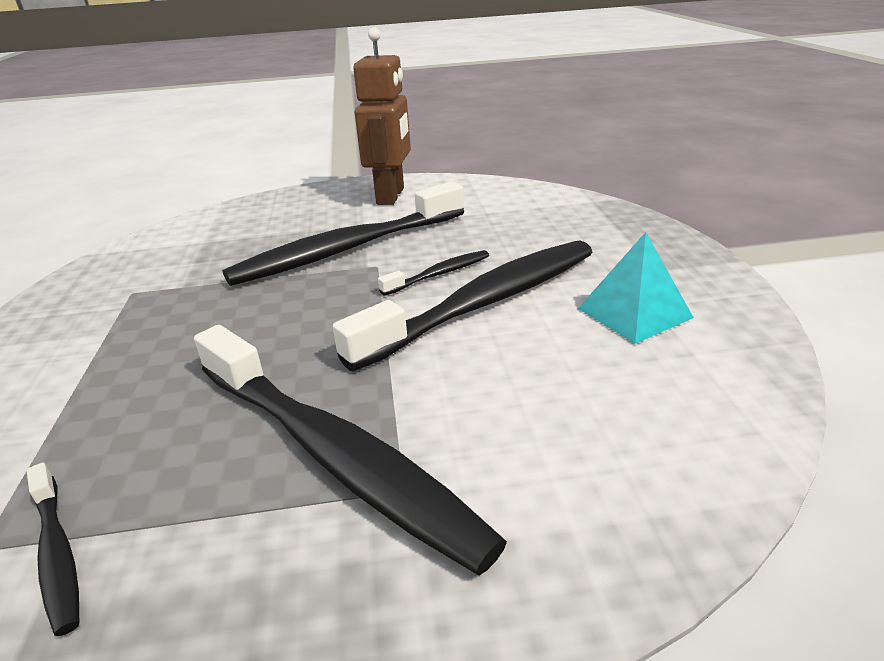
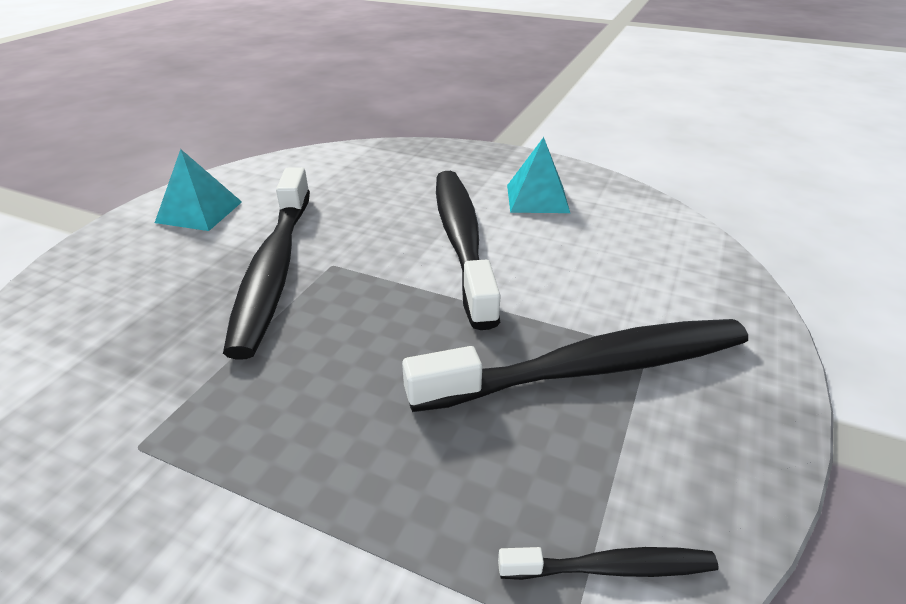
camera: 60 degrees left, 5 degrees up
brown robot [353,28,411,205] -> turquoise pyramid [155,149,242,231]
black toothbrush [378,250,489,296] -> none

